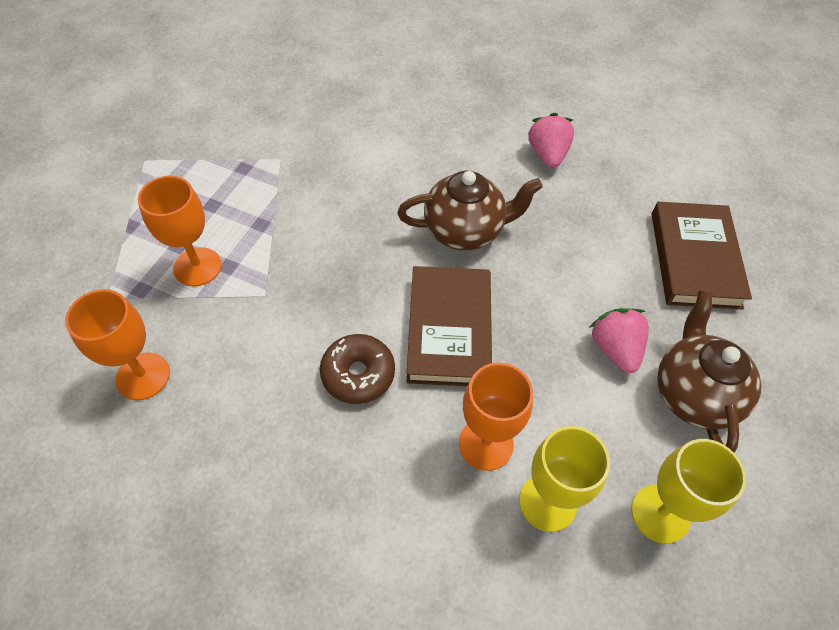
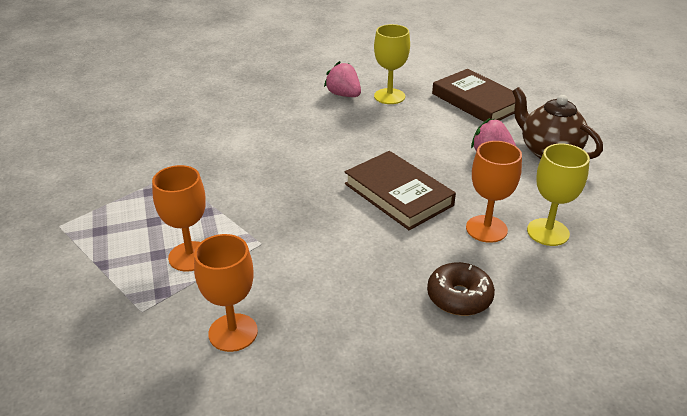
camera: 40 degrees left, 20 degrees down
brown donut [320,334,395,404] -> brown donut moved to [427,262,495,316]
brown teapot [397,171,543,250] -> none
yellow goblet [631,439,746,544] -> yellow goblet moved to [374,24,410,104]

